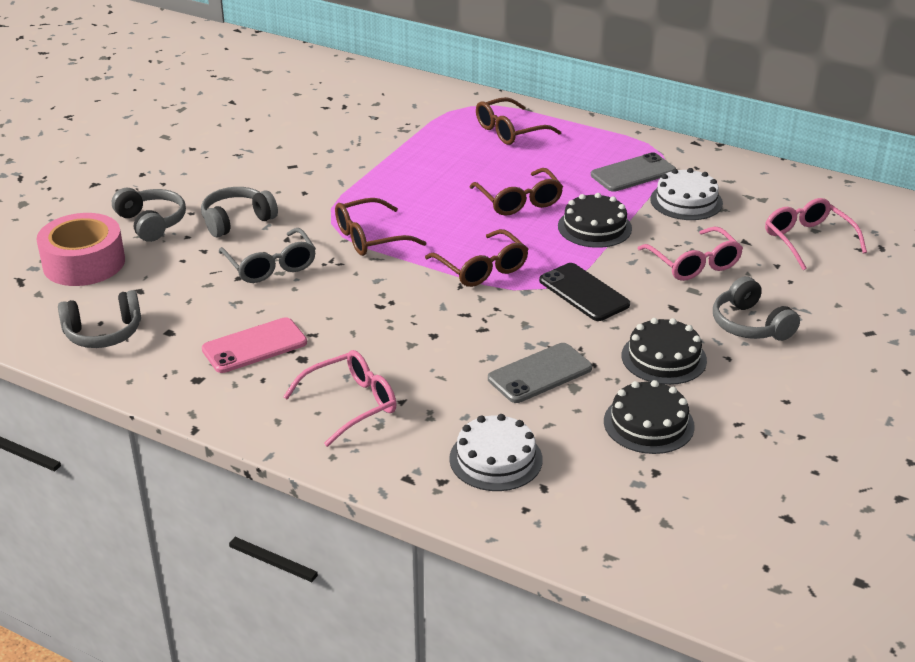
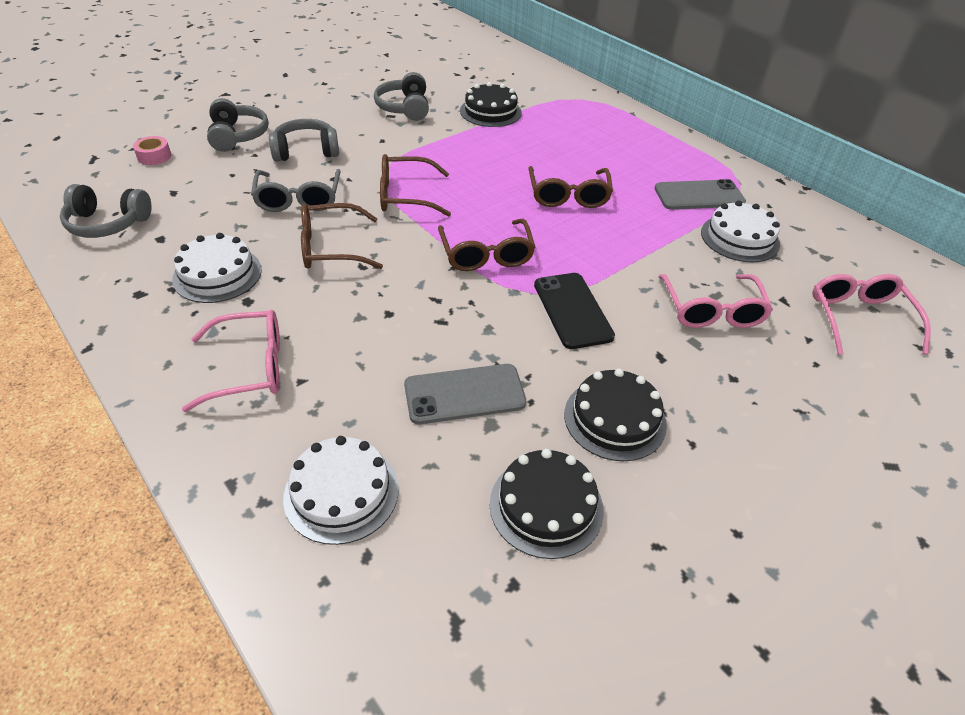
camera: 20 degrees right, 10 degrees up
pink tape [37,213,125,286] -> pink tape [133,136,172,165], size x0.44
pink phone [202,317,307,373] -> white cake [172,233,262,303]
brown glasses [476,97,561,145] -> brown glasses moved to [301,203,383,269]
black cake [558,193,632,248] -> black cake moved to [460,82,522,127]
grey headphones [713,276,800,341] -> grey headphones moved to [374,72,429,121]

